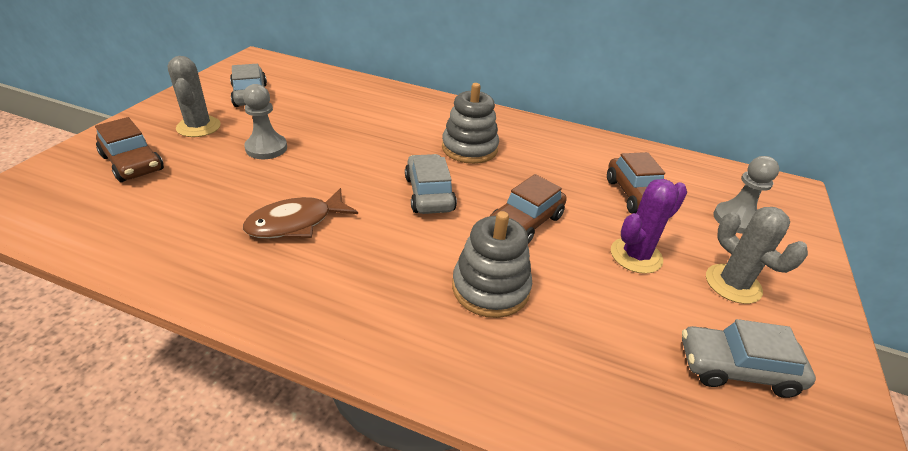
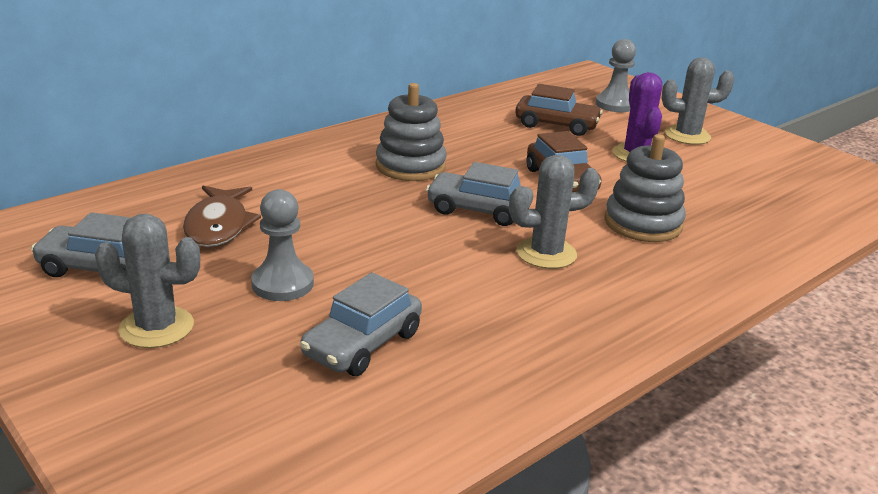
camera: 60 degrees left, 10 degrees down
brown car [95,117,164,182] -> none
brown fish [243,188,358,239] -> brown fish moved to [183,186,261,247]
grey car [682,319,816,398] -> grey car moved to [300,272,422,376]
none -> grey cactus [509,155,600,269]

